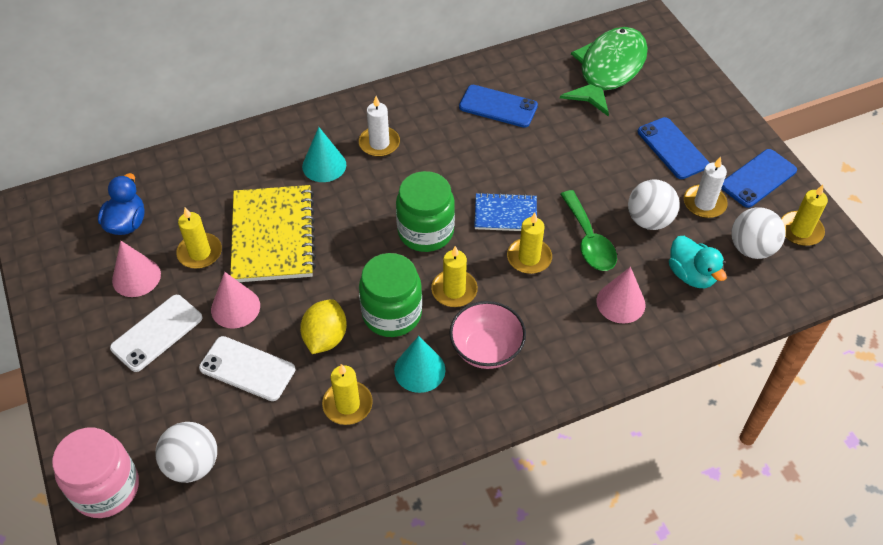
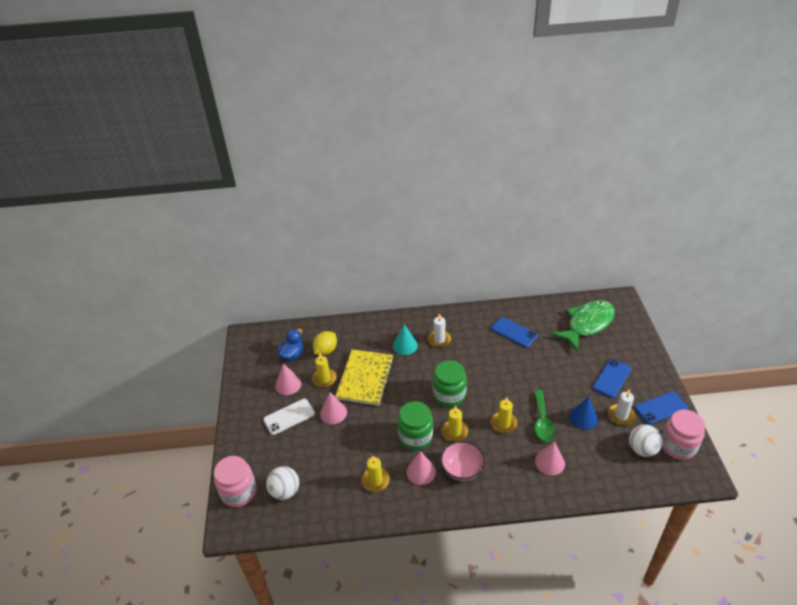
camera: 20 degrees right, 10 degrees down
white phone [199,336,295,401] -> none
yellow lemon [300,299,347,354] -> yellow lemon moved to [313,331,337,355]
turquoise cone [394,336,446,393] -> pink cone [406,451,436,485]
blue notebook [474,192,537,231] -> none
white ball [628,179,680,230] -> blue cone [569,397,598,430]
blue phone [638,117,709,179] -> blue phone turned 45 degrees clockwise [593,359,632,398]
turquoise duck [669,236,727,288] -> none
yellow candle [781,185,828,246] -> pink jar [662,410,705,460]

